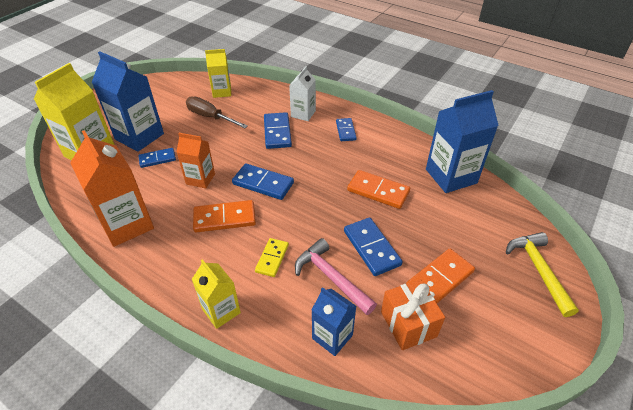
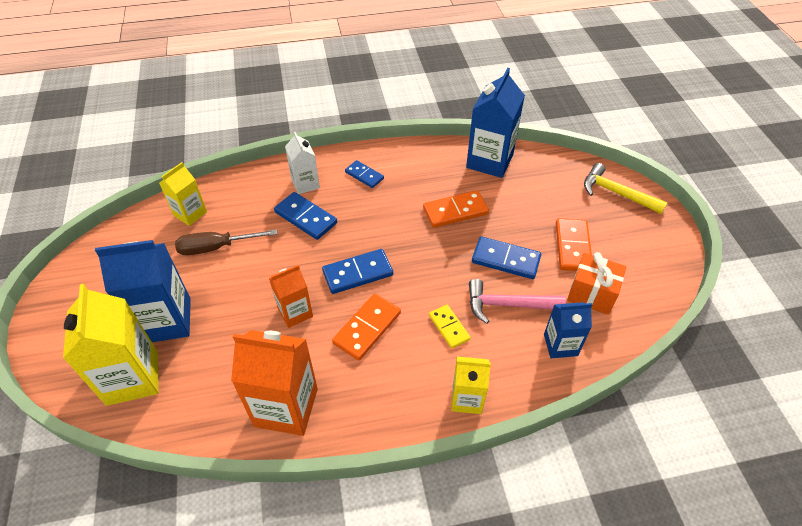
camera: 45 degrees left, 5 degrees up
blue domino [138,148,176,168] -> none

